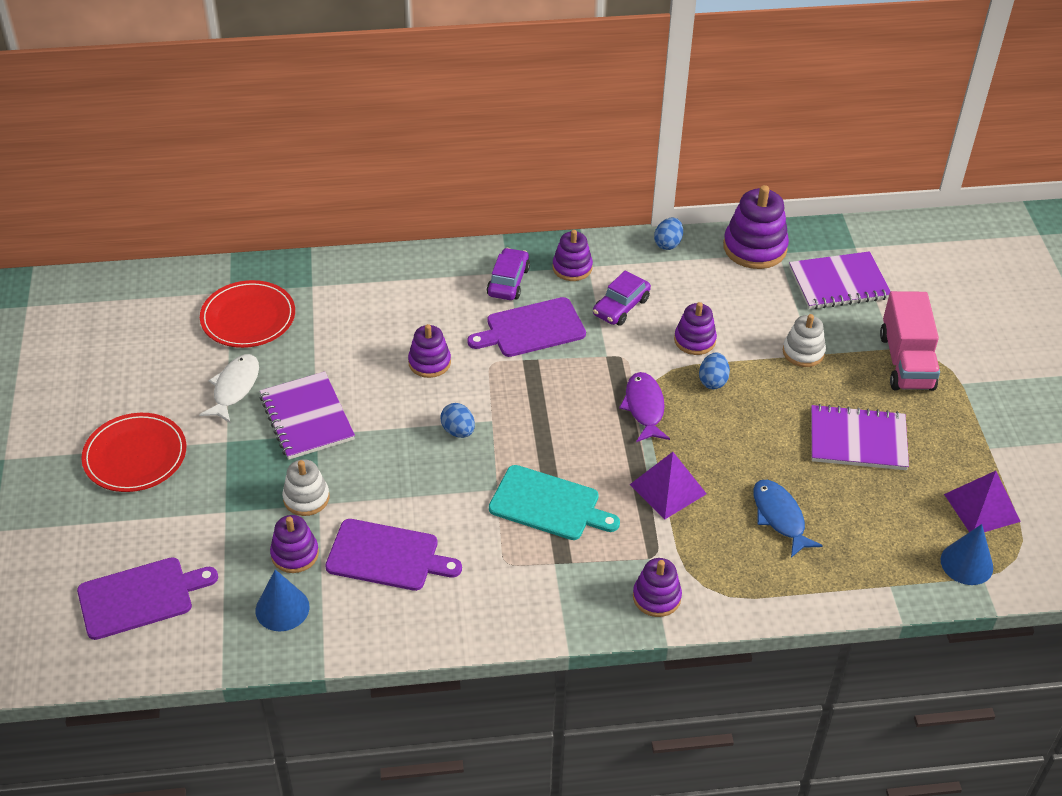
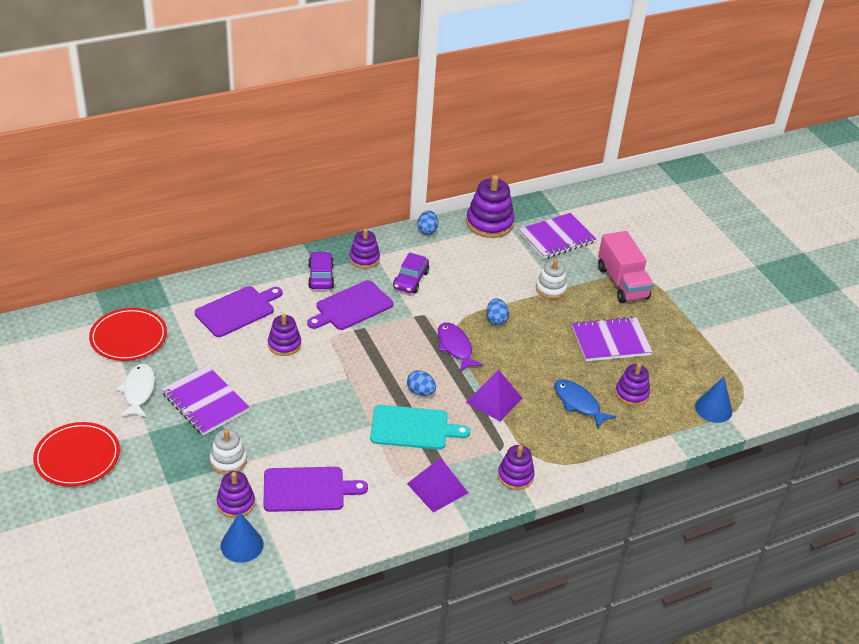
camera: 20 degrees left, 5 degrees down
purple cutting board [77,557,218,640] -> purple cutting board moved to [195,286,282,337]
blue egg [440,403,475,438] -> blue egg moved to [407,370,436,396]
purple stacking toy [674,302,717,355] -> purple stacking toy moved to [615,363,650,406]
purple pyramid [944,471,1021,532] -> purple pyramid moved to [407,458,468,513]

